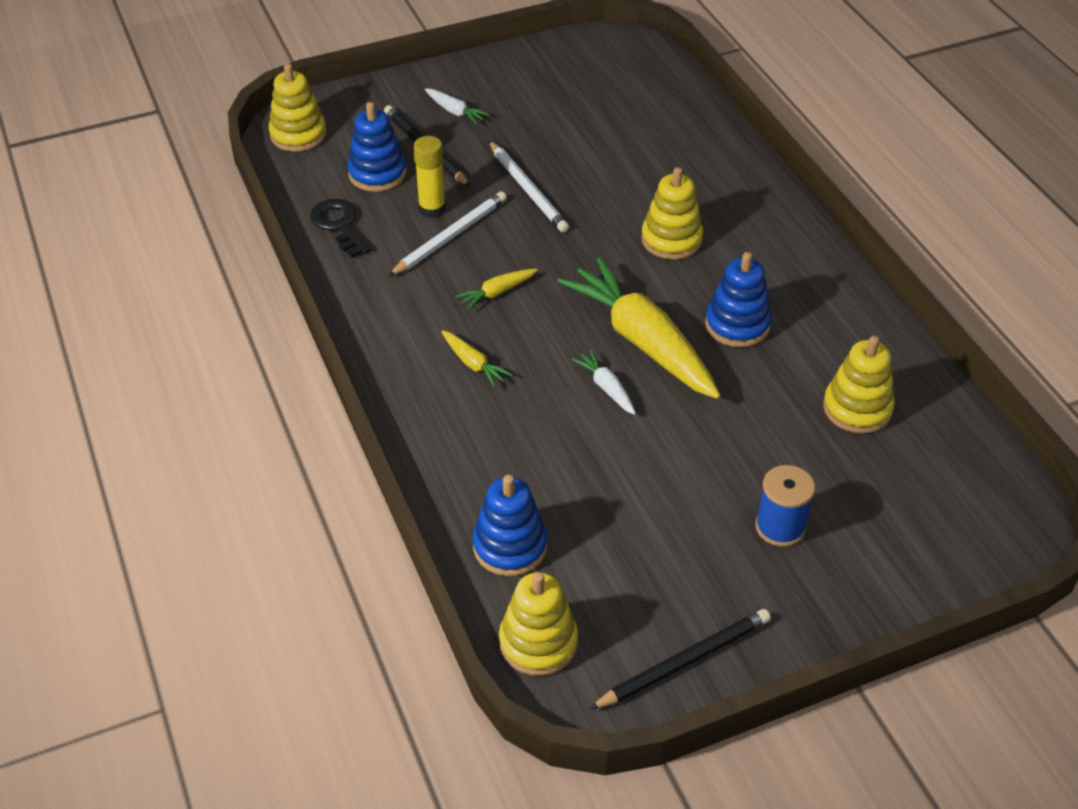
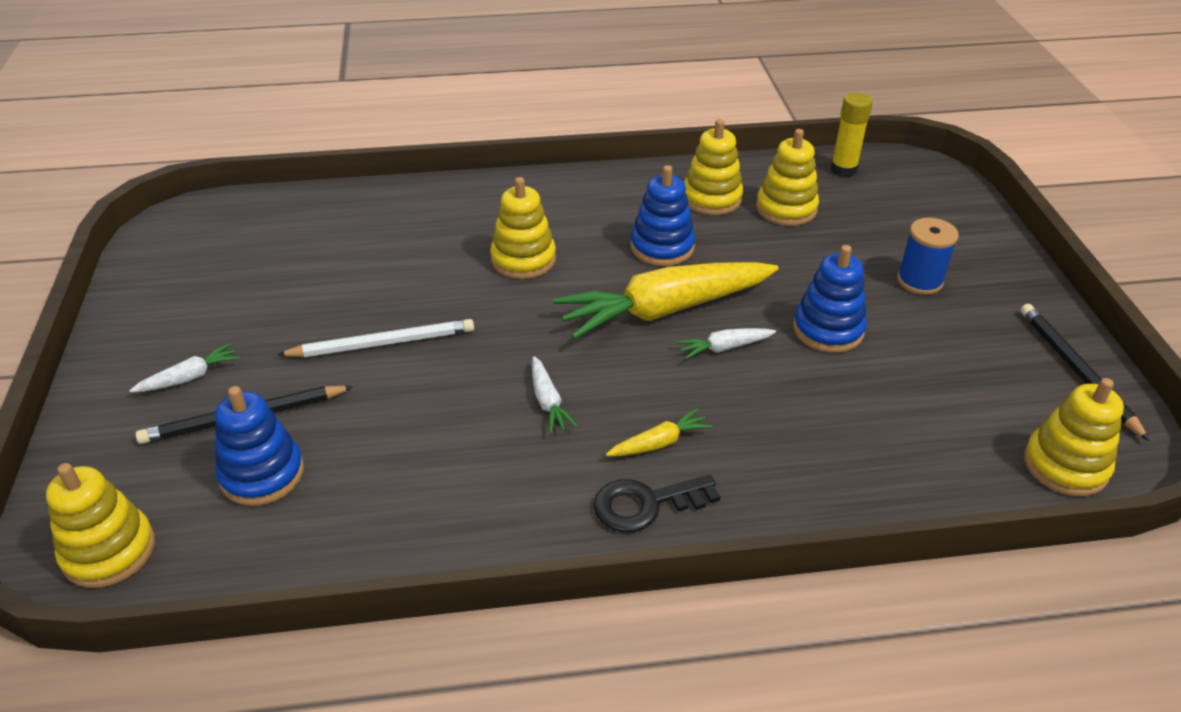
camera: 75 degrees left, 5 degrees down
black key [310,199,372,258] -> black key moved to [594,474,720,532]
white pencil [388,191,507,277] -> none
yellow glue stick [413,136,446,218] -> yellow glue stick moved to [830,93,873,177]
yellow carrot [455,269,538,310] -> white carrot [532,356,578,434]
blue stacking toy [472,475,548,576] -> blue stacking toy moved to [793,245,867,353]
none -> yellow stacking toy [684,119,743,215]

